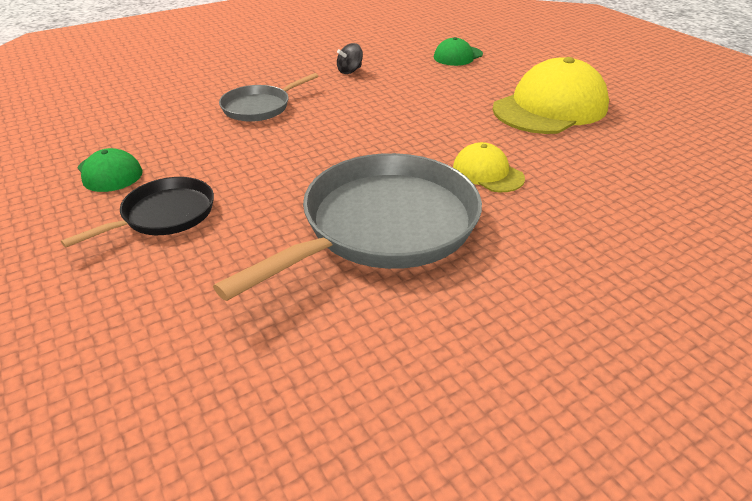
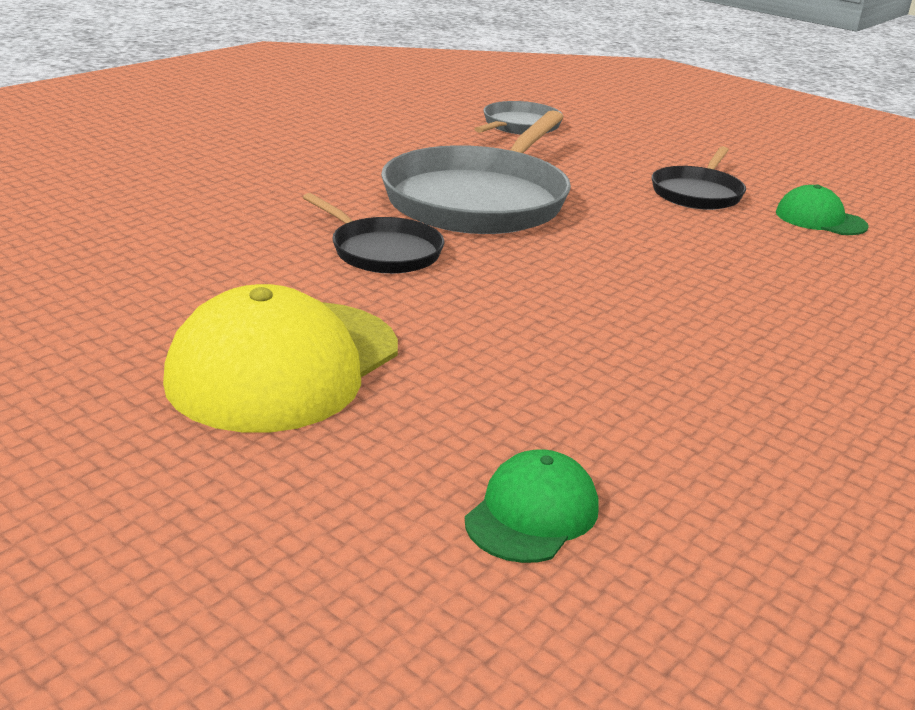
camera: 160 degrees right, 10 degrees down
grey pan [219,73,319,122] -> grey pan moved to [475,101,562,135]
black spinning top [337,43,363,74] -> none
yellow cap [453,142,525,192] -> black pan [303,193,444,274]

